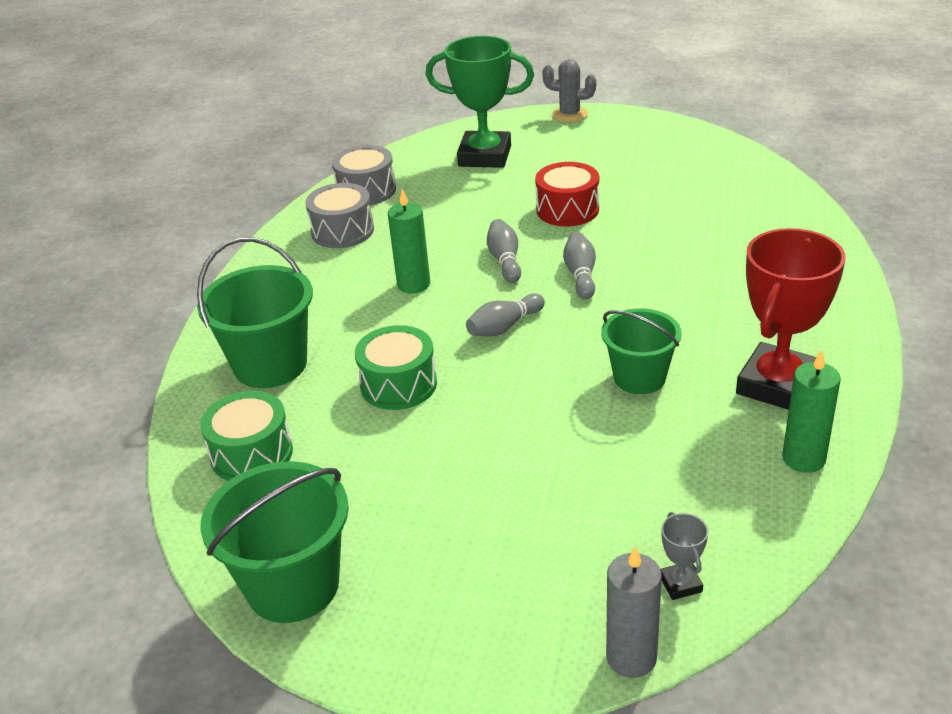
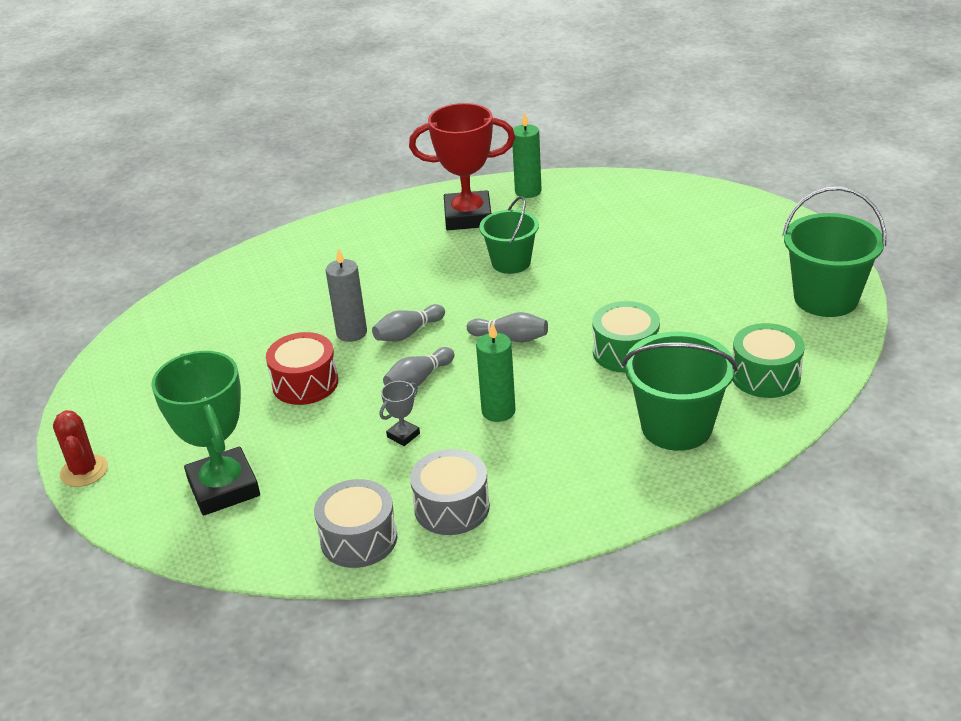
camera: 125 degrees left, 0 degrees up
grey cactus [542,59,597,123] -> red cactus [53,410,108,487]
grey candle [606,546,662,678] -> grey candle moved to [326,248,367,342]
grey trophy [660,512,708,600] -> grey trophy moved to [380,381,420,446]

